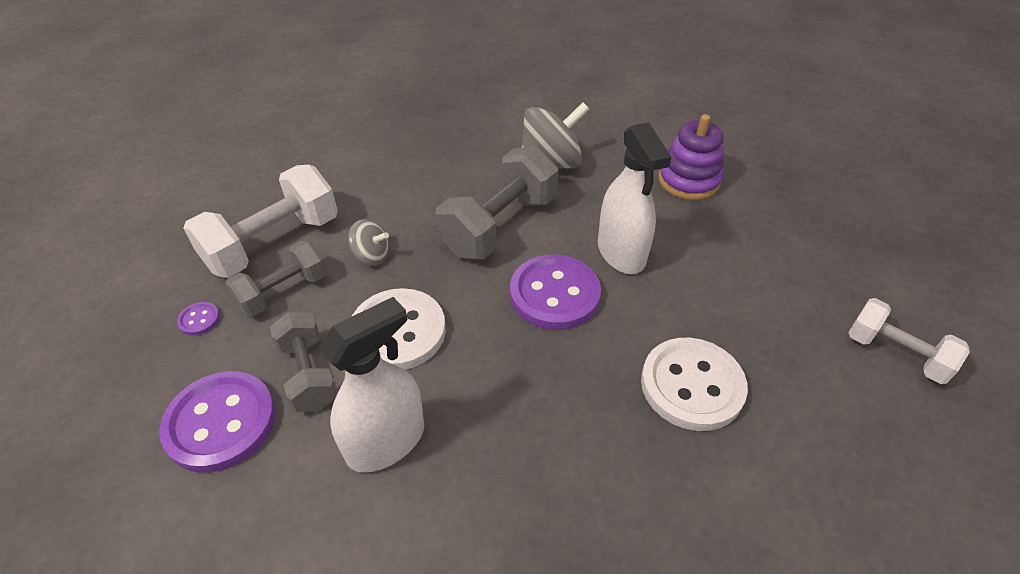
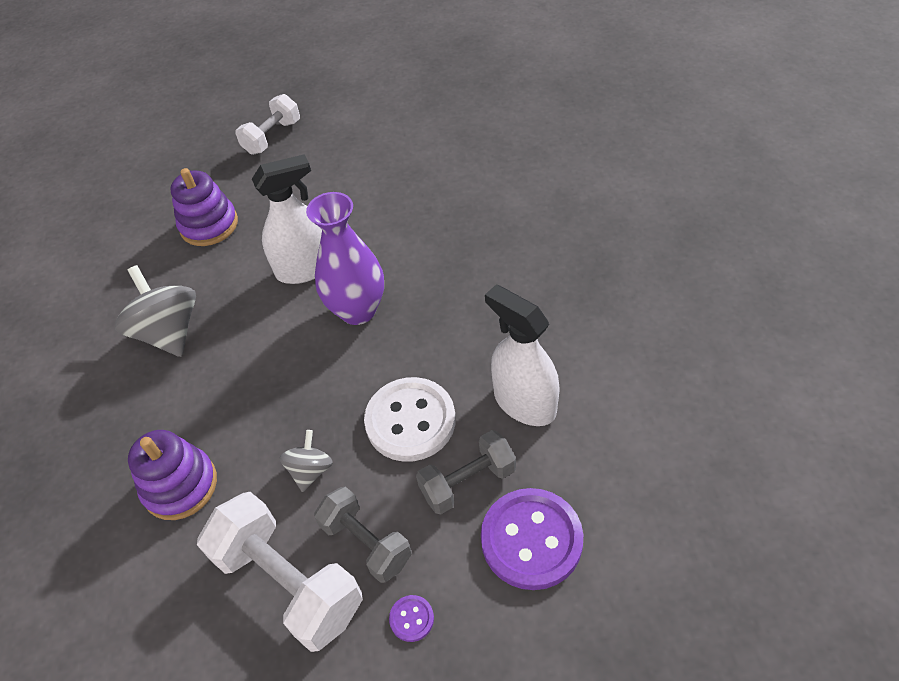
camera: 90 degrees left, 5 degrees up
grey dumbbell [436,146,559,259] -> none
purple button [510,255,601,330] -> purple vase [306,192,384,325]
white button [641,338,748,431] -> none
white dumbbell [848,298,970,384] -> white dumbbell moved to [235,94,300,155]
none -> purple stacking toy [128,430,217,520]

